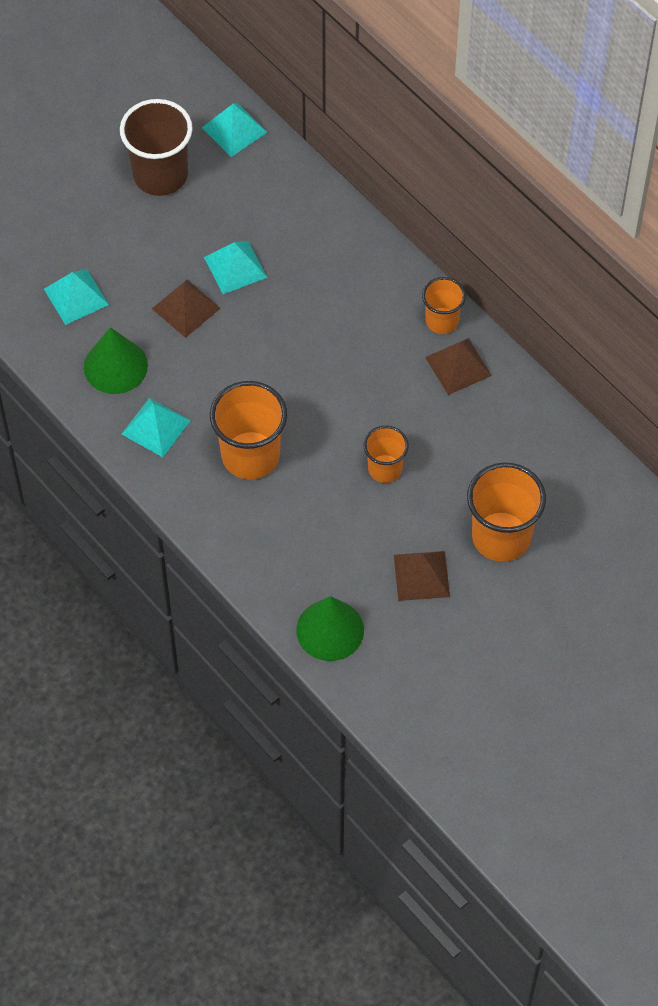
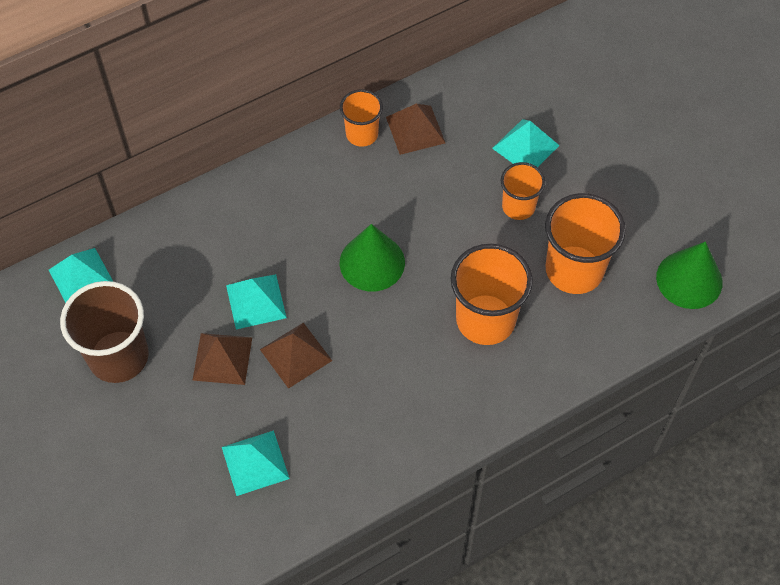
camera: 80 degrees left, 0 degrees up
green cone [84,327,148,394] -> green cone moved to [340,224,405,291]
turquoise pyramid [122,398,191,457] -> turquoise pyramid moved to [492,119,560,167]
brown pyramid [394,551,450,601] -> brown pyramid moved to [192,333,252,385]
orange cup [467,463,546,562] -> orange cup moved to [545,193,626,294]

